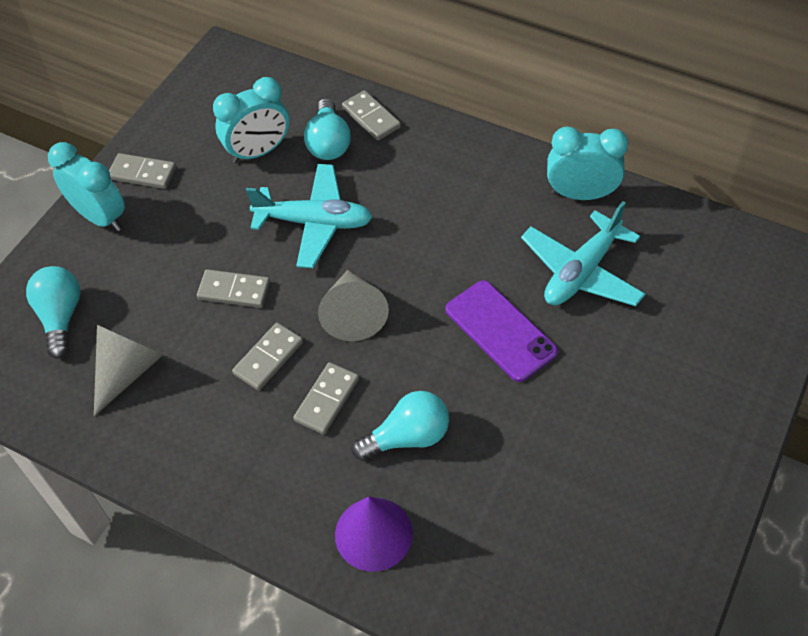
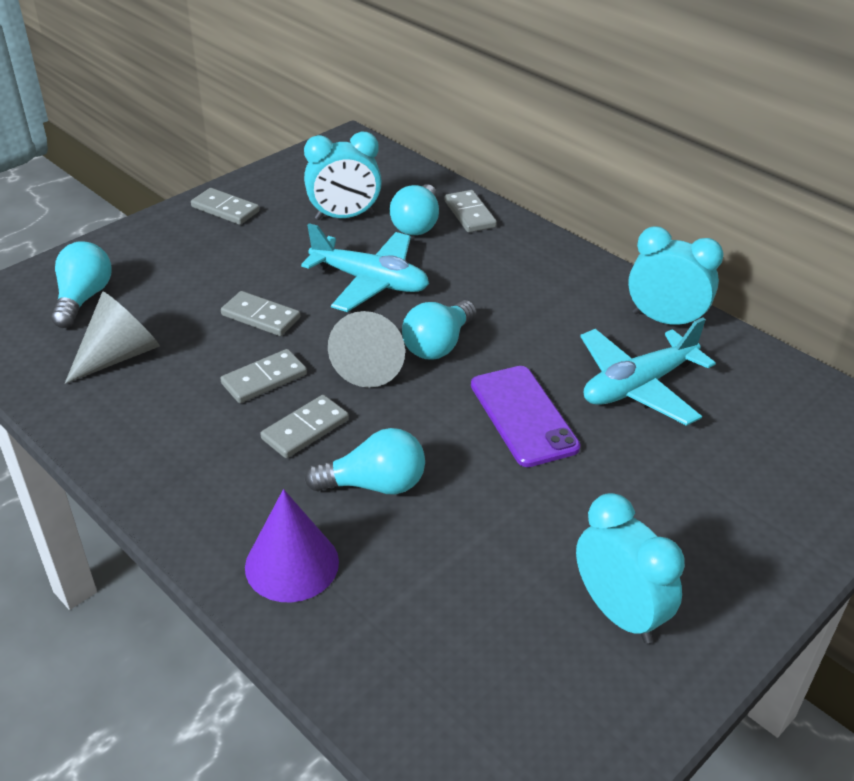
camera: 15 degrees right, 15 degrees down
turquoise clock [48,142,125,231] -> turquoise clock moved to [576,493,685,643]
none -> turquoise light bulb [402,300,476,359]

